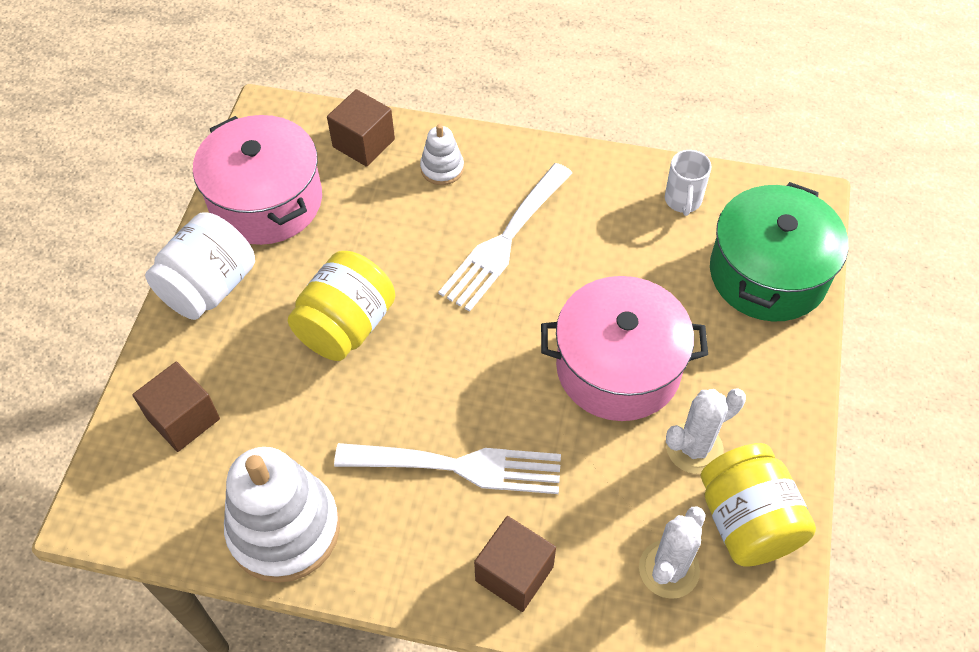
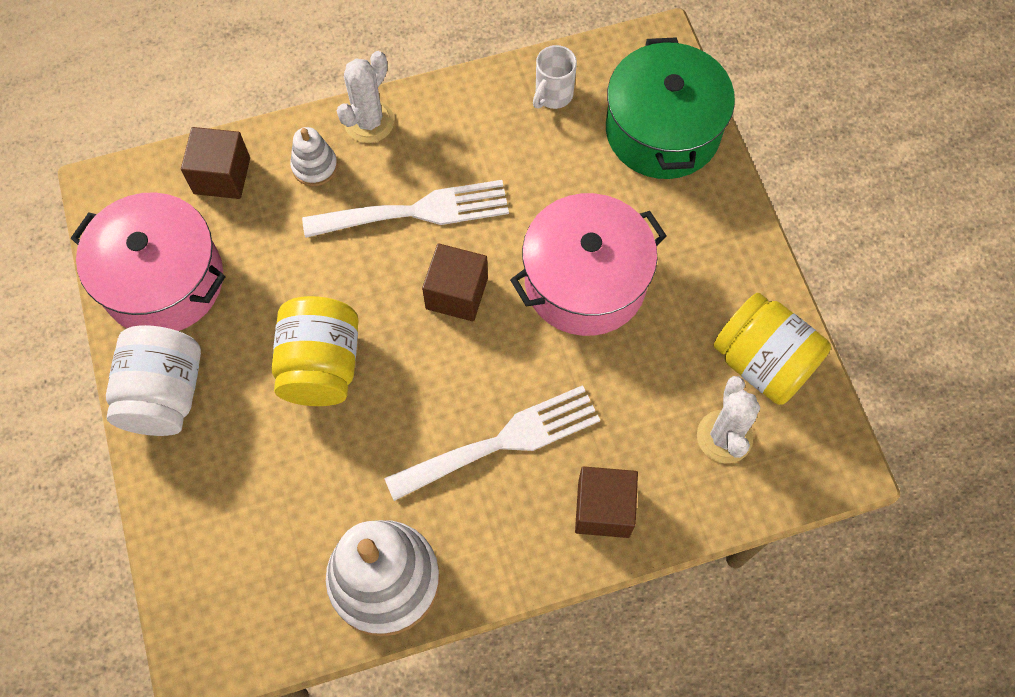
camera: 30 degrees left, 10 degrees up
brown cube [132,362,220,452] -> brown cube moved to [422,243,488,321]
white fork [438,163,572,312] -> white fork turned 105 degrees counterclockwise [302,180,509,238]
white mug [665,150,711,216] -> white mug turned 60 degrees clockwise [533,45,577,109]
white cactus [666,388,746,474] -> white cactus moved to [337,51,394,143]

